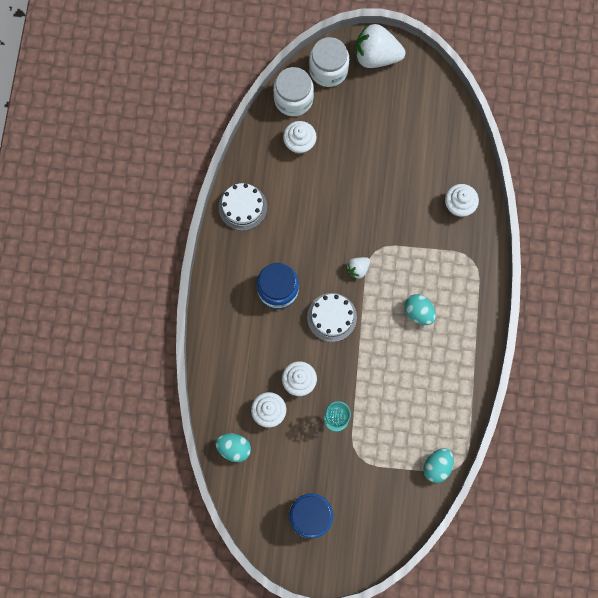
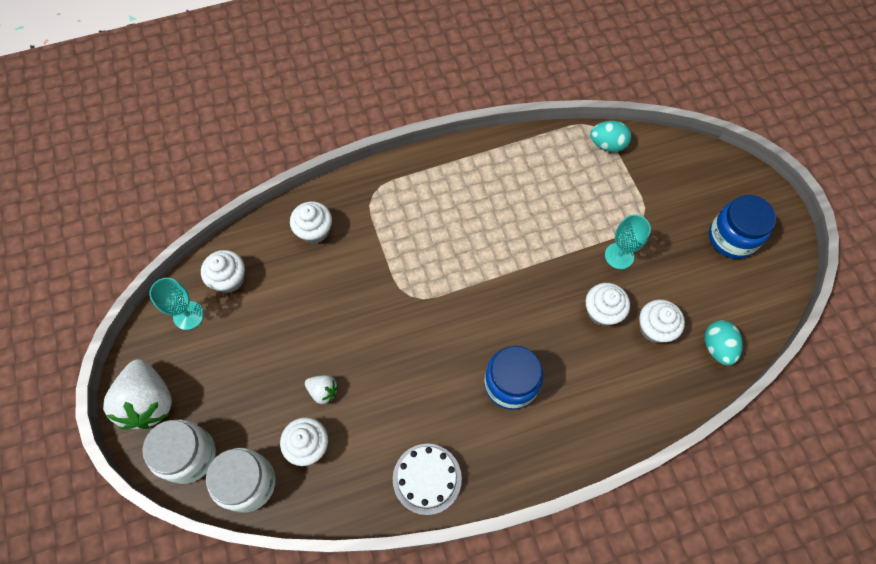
camera: 115 degrees left, 10 degrees down
white cake [307,293,357,342] -> none
white strawberry [346,257,370,279] -> white strawberry moved to [305,375,338,404]
turquoise egg [405,294,436,325] -> none
none -> turquoise goblet [149,278,204,330]
none -> white cupcake [201,250,245,293]

